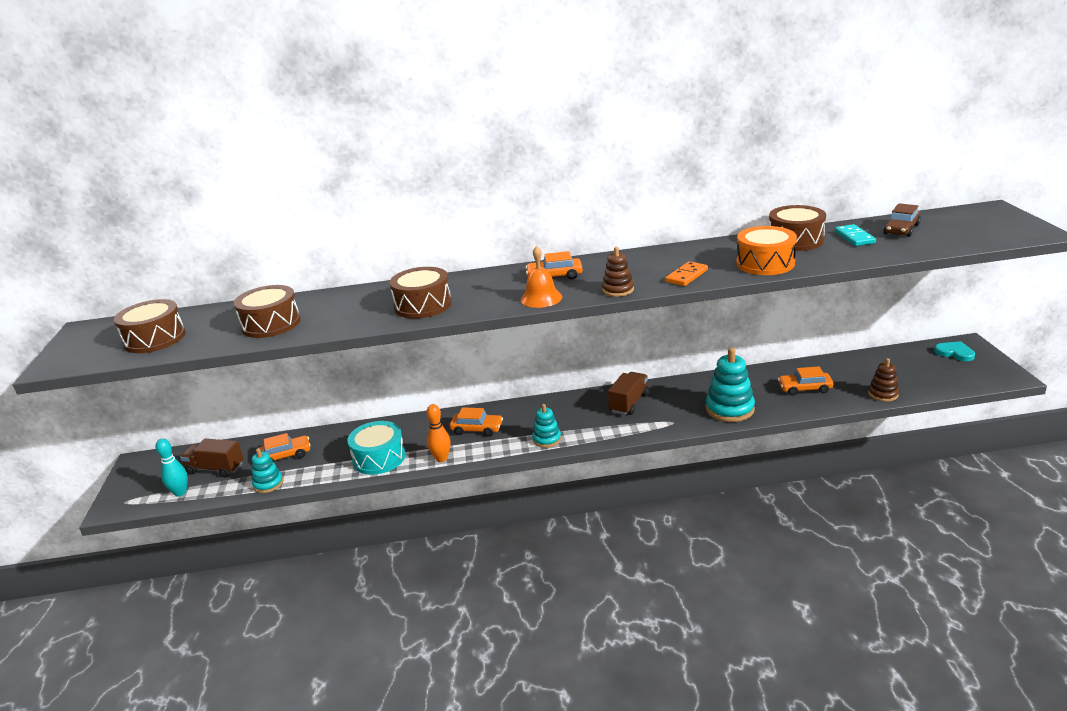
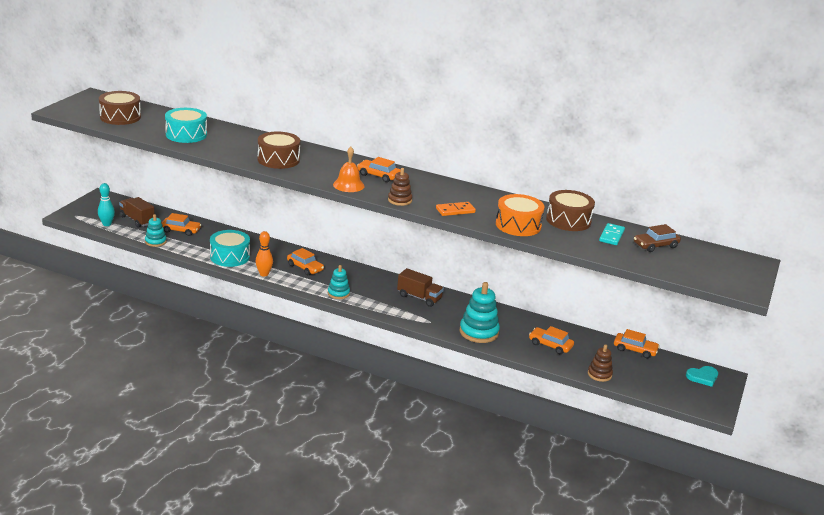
camera: 25 degrees right, 0 degrees up
brown drum [234,285,301,338] -> turquoise drum [165,108,207,143]
brown truck [608,372,649,415] -> brown truck turned 60 degrees clockwise [397,268,444,307]
turquoise heart [934,341,975,361] -> turquoise heart turned 90 degrees clockwise [686,366,718,387]
none -> orange car [614,329,660,358]

